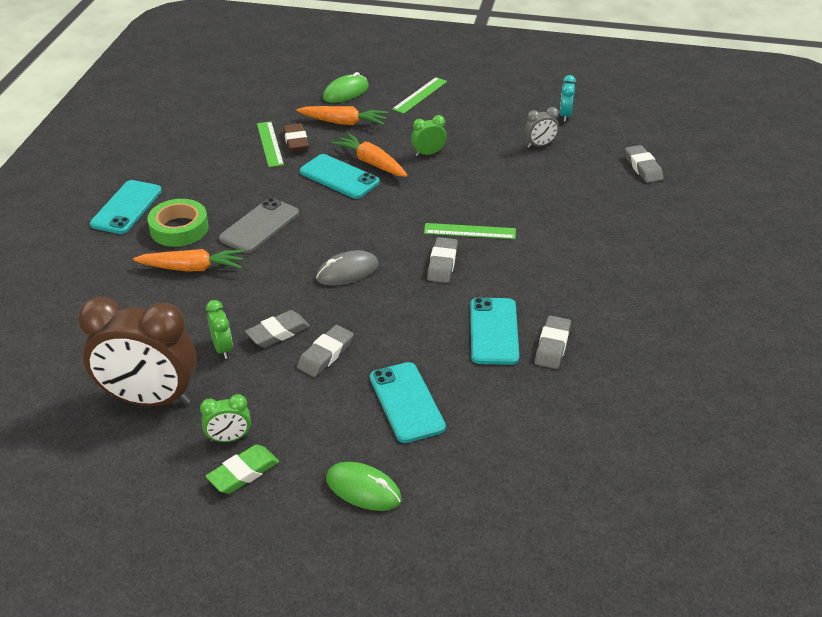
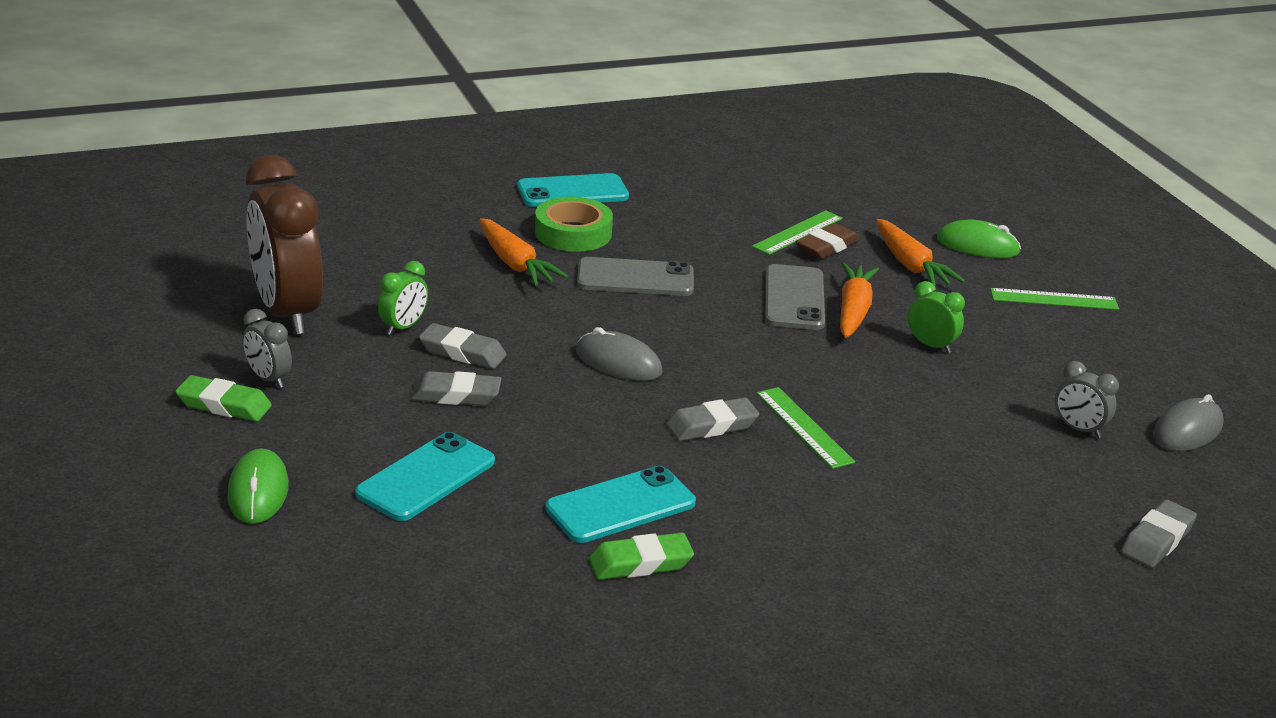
camera: 55 degrees right, 10 degrees down
green clock [200,394,251,442] -> grey clock [243,309,292,388]
turquoise phone [300,154,379,199] -> grey phone [765,264,825,330]
grey eraser [535,315,571,369] -> green eraser [589,533,694,580]
turquoise clock [560,75,576,122] -> grey mouse [1153,394,1224,451]

